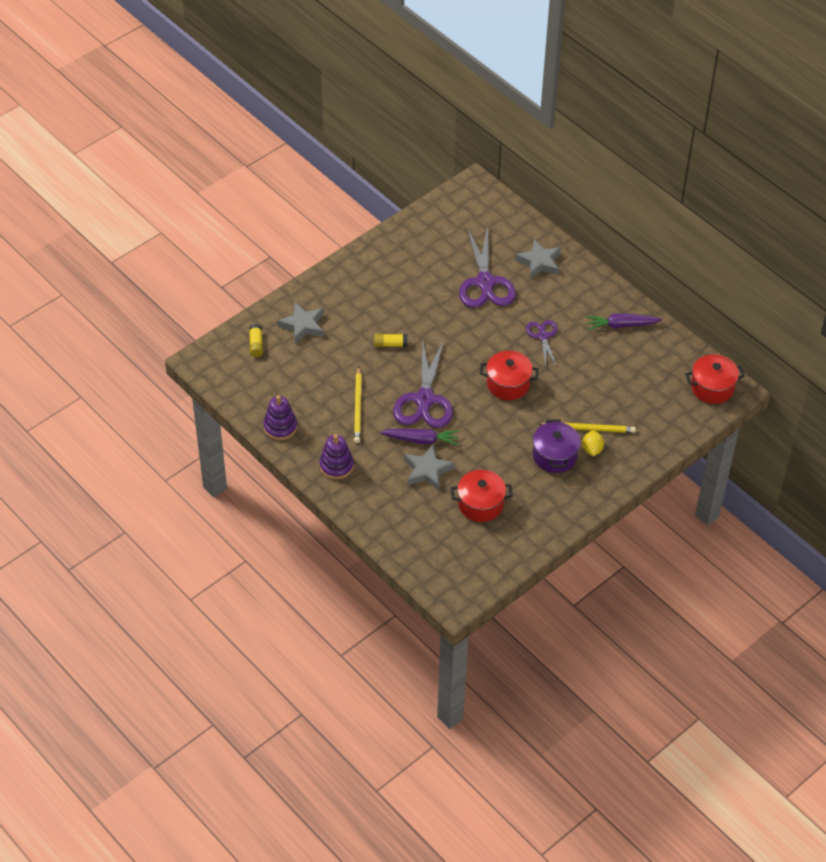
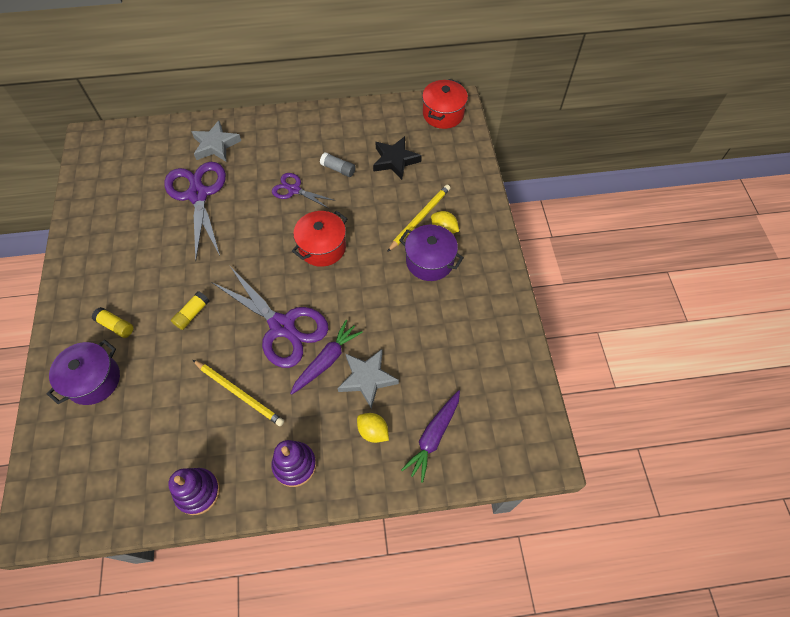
camera: 55 degrees left, 10 degrees up
yellow glue stick [249,324,263,357] -> yellow glue stick moved to [91,307,134,338]
grey star [277,303,324,344] -> purple pot [47,340,120,405]
red pot [451,470,513,522] -> none
purple scissors [459,226,516,308] -> purple scissors turned 135 degrees counterclockwise [164,162,226,261]
purple carrot [586,313,662,330] -> purple carrot moved to [401,390,460,483]
none -> grey glue stick [320,152,356,177]
none -> yellow lemon [357,413,389,443]
none -> black star [373,136,422,180]

